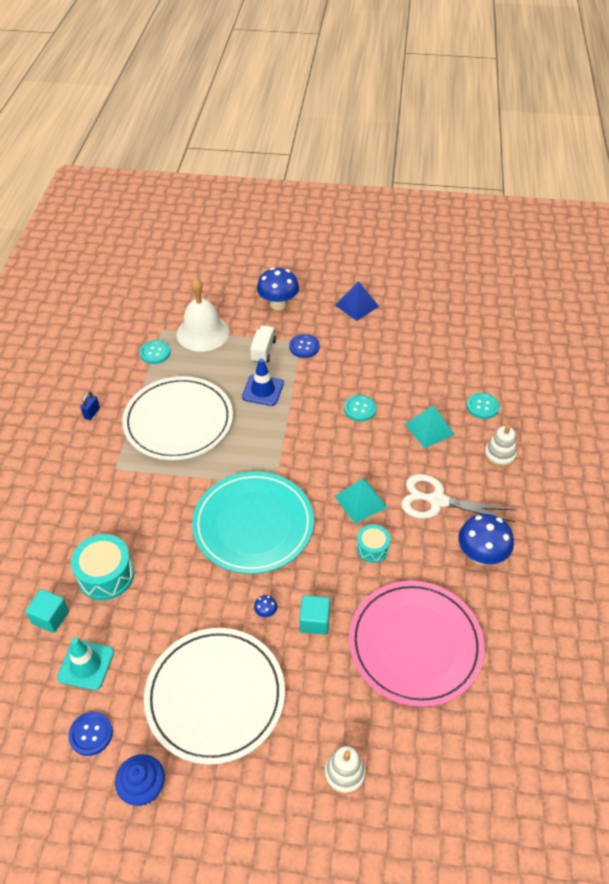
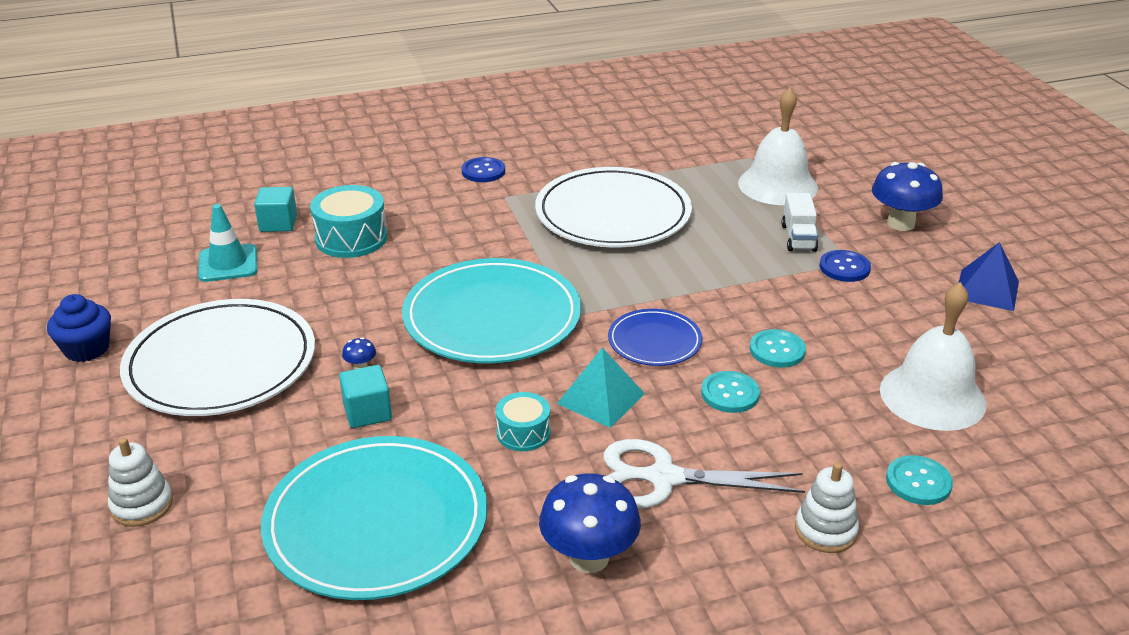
camera: 65 degrees right, 15 degrees down
blue button [68,712,113,756] -> blue button moved to [462,157,505,182]
blue padlock [81,391,100,420] -> none
turquoise button [140,340,170,364] -> turquoise button moved to [701,371,760,413]
blue traffic cone [242,359,284,406] -> none
white truck [250,325,276,363] -> white truck turned 105 degrees clockwise [782,193,818,252]
pink plate [349,581,485,707] -> turquoise plate [261,436,487,600]
white scissors [401,474,516,522] -> white scissors turned 75 degrees counterclockwise [603,439,805,509]
turquoise pyramid [405,405,455,448] -> none
none -> blue plate [608,309,702,366]
none -> white bell [880,282,986,431]

